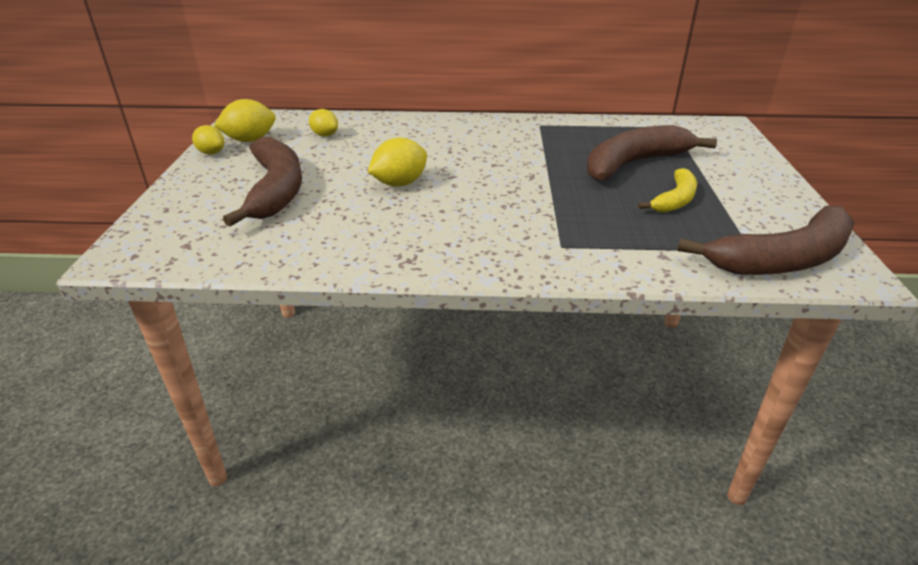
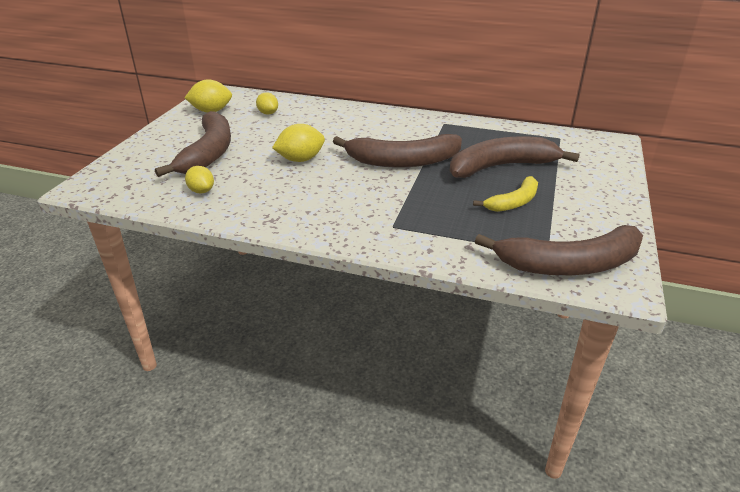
camera: 15 degrees right, 0 degrees up
yellow lemon [192,125,224,154] -> yellow lemon moved to [185,166,214,194]
none -> brown banana [333,134,462,168]

